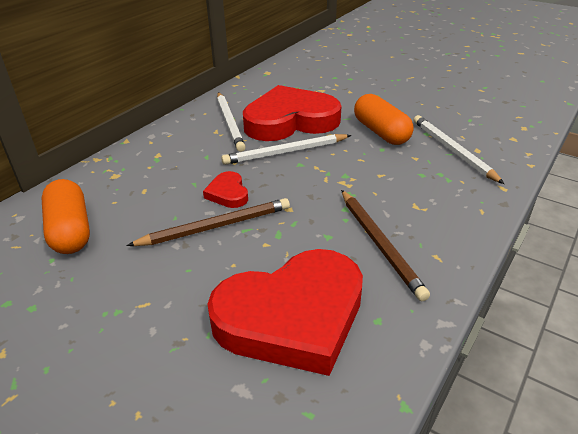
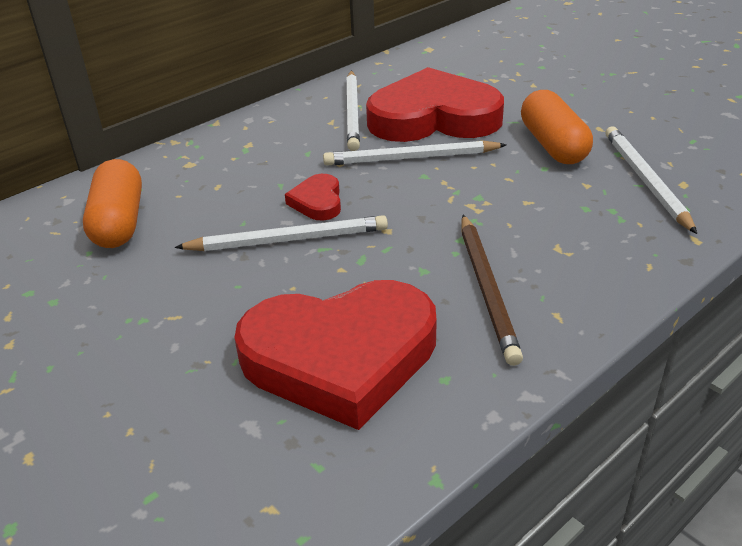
camera: 15 degrees right, 0 degrees up
brown pencil [126,198,290,246] -> white pencil [174,215,388,251]

